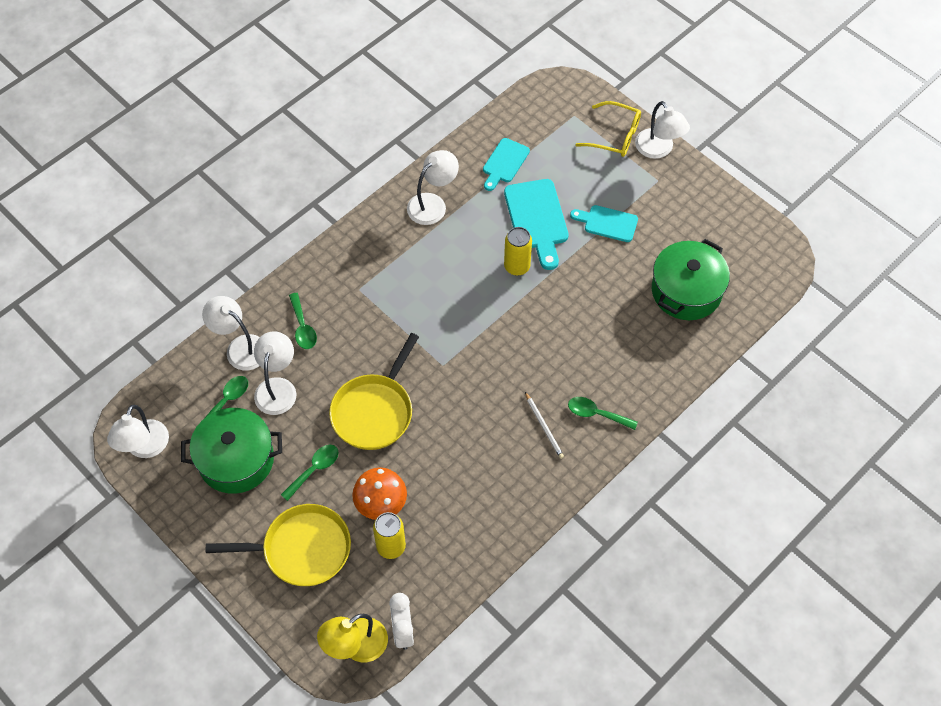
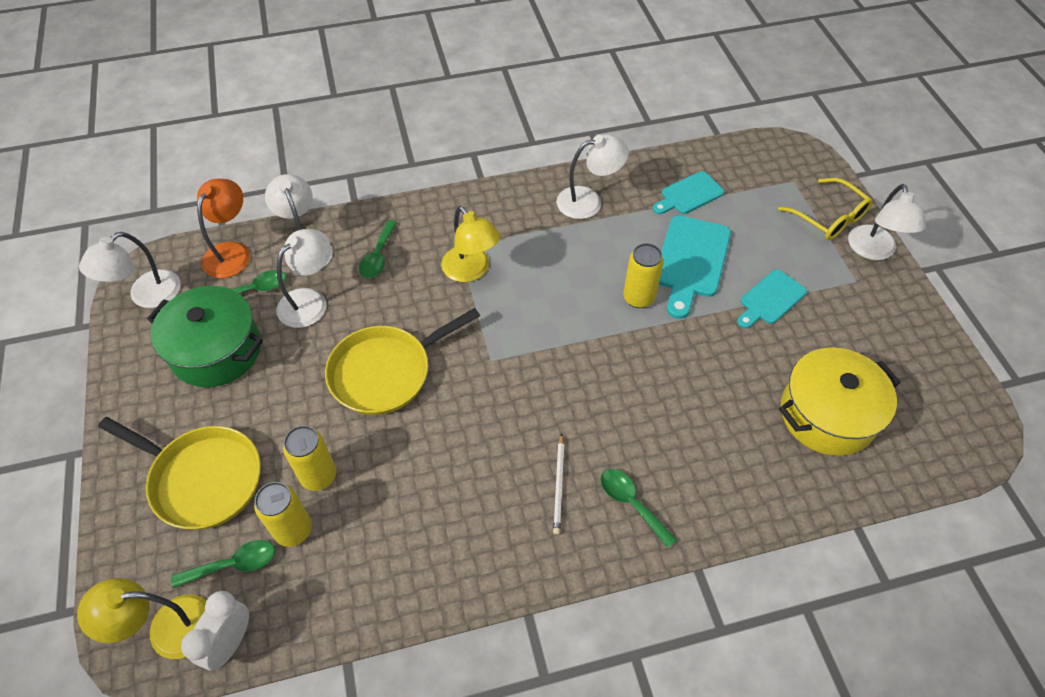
camera: 30 degrees right, 5 degrees down
green spoon [281,445,339,501] -> green spoon moved to [171,540,275,588]
orange mushroom [352,467,407,520] -> yellow can [283,426,336,491]
turquoise cutting board [570,205,638,242] -> turquoise cutting board turned 90 degrees counterclockwise [737,269,807,329]
green pot [652,239,730,320] -> yellow pot [779,347,900,456]
none -> orange lamp [197,179,250,278]
none -> yellow lamp [441,206,501,282]

